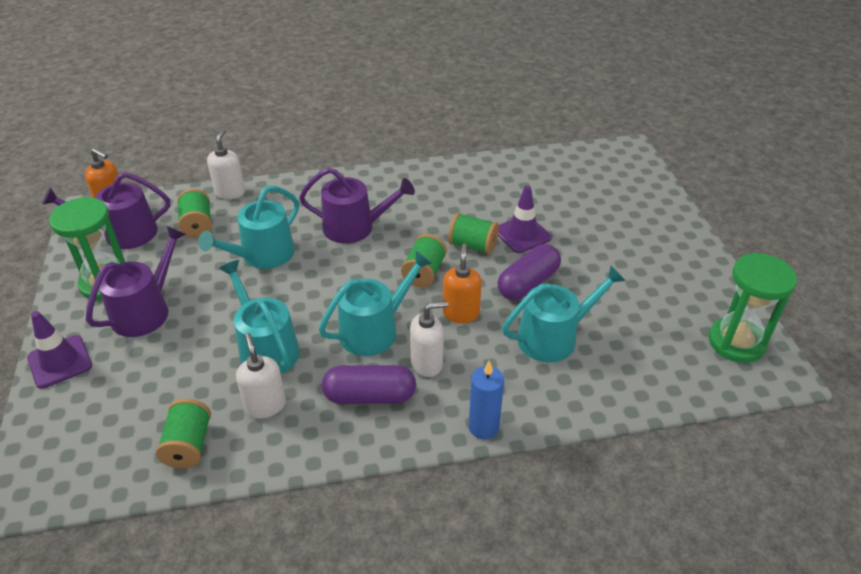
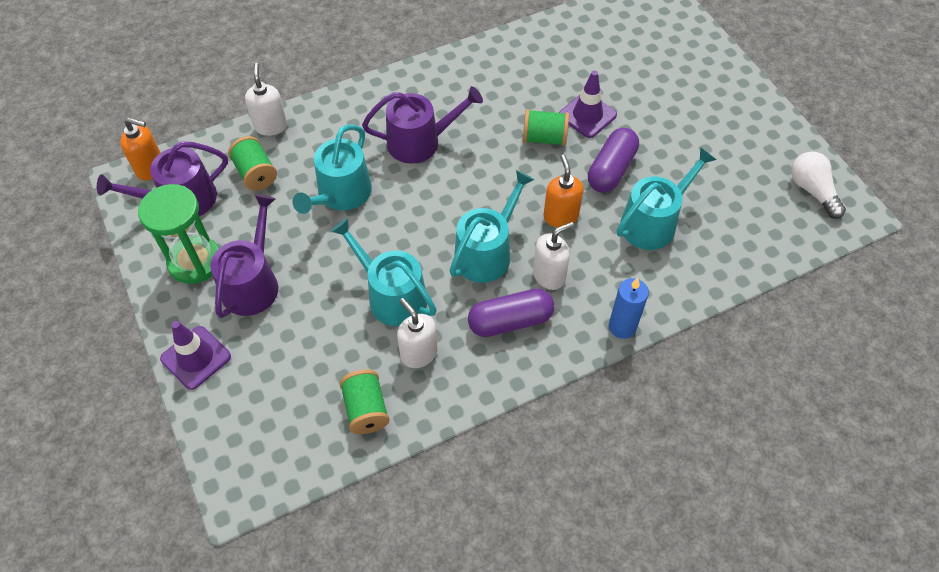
camera: 15 degrees left, 15 degrees up
green spool [401,234,447,288] -> none
green hourglass [709,253,797,363] -> white light bulb [791,152,846,219]

